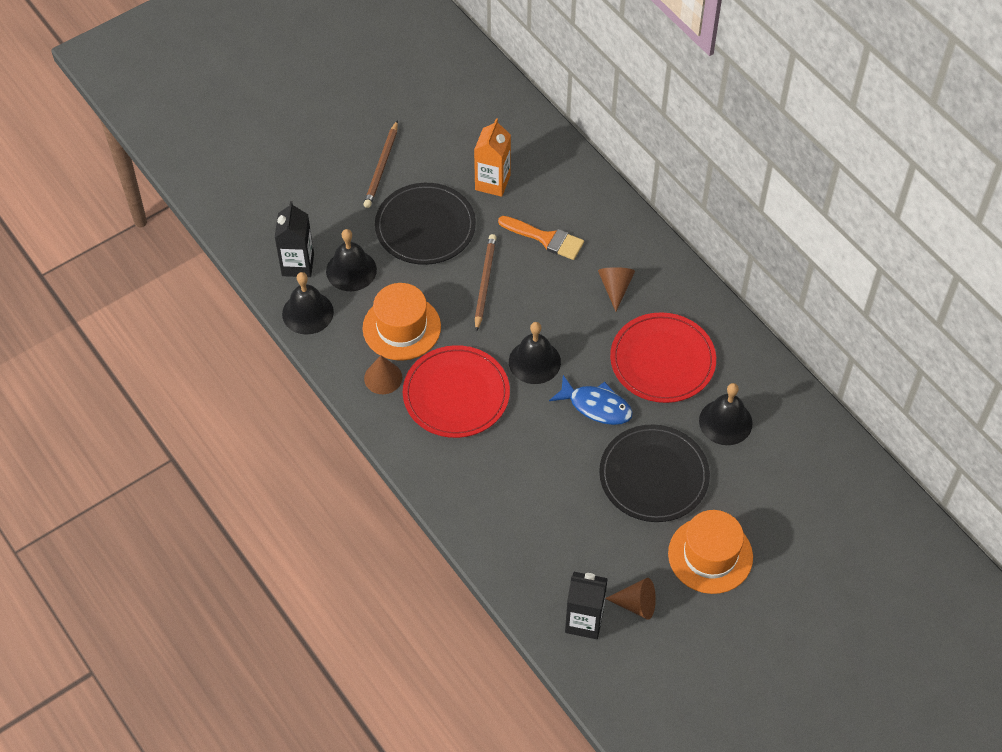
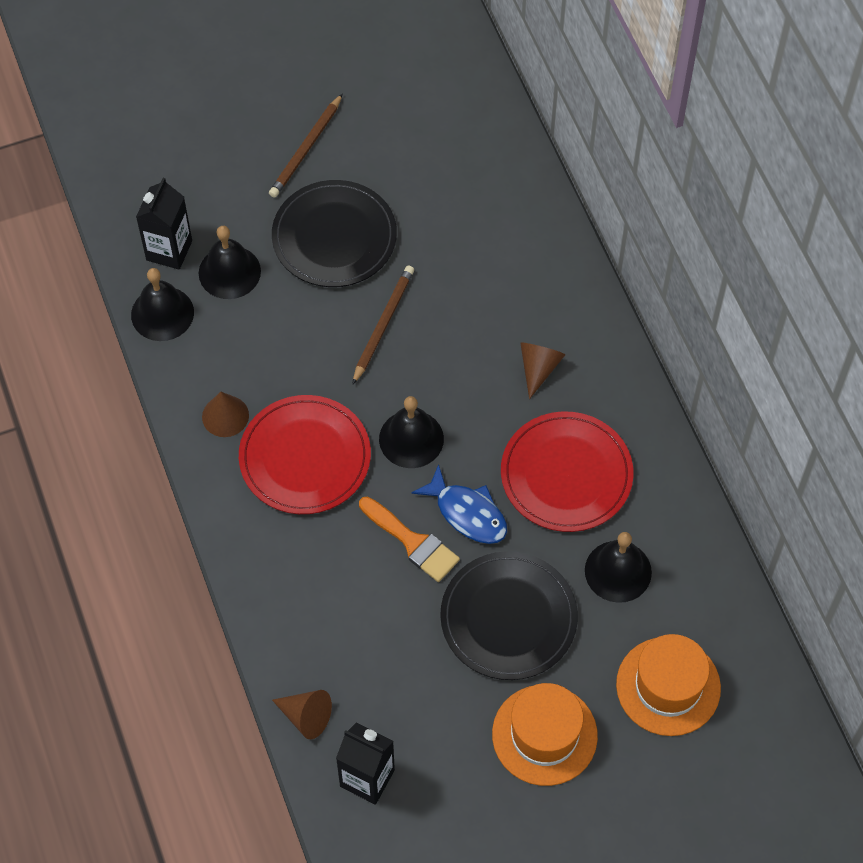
camera: 15 degrees right, 5 degrees up
orange hat [363,283,441,361] -> orange hat moved to [616,634,721,736]
orange carton [474,118,511,197] -> none
orange brush [498,216,584,260] -> orange brush moved to [359,497,460,582]
brown cone [605,578,656,620] -> brown cone moved to [272,690,332,739]

